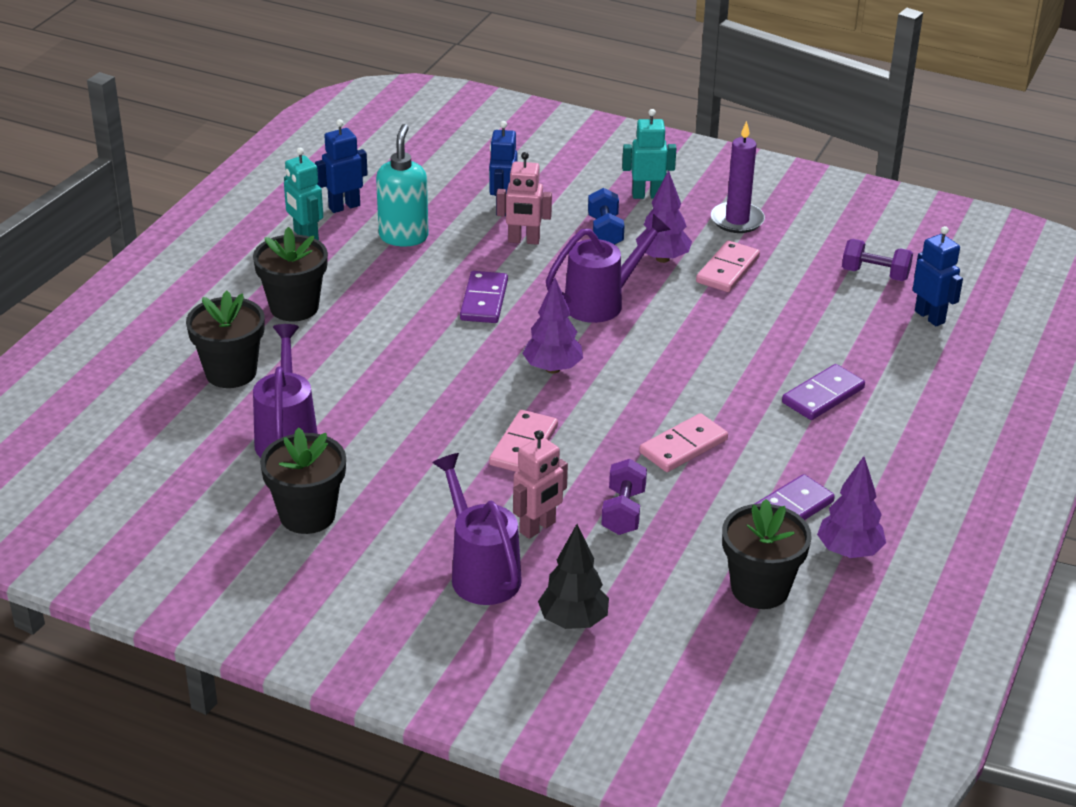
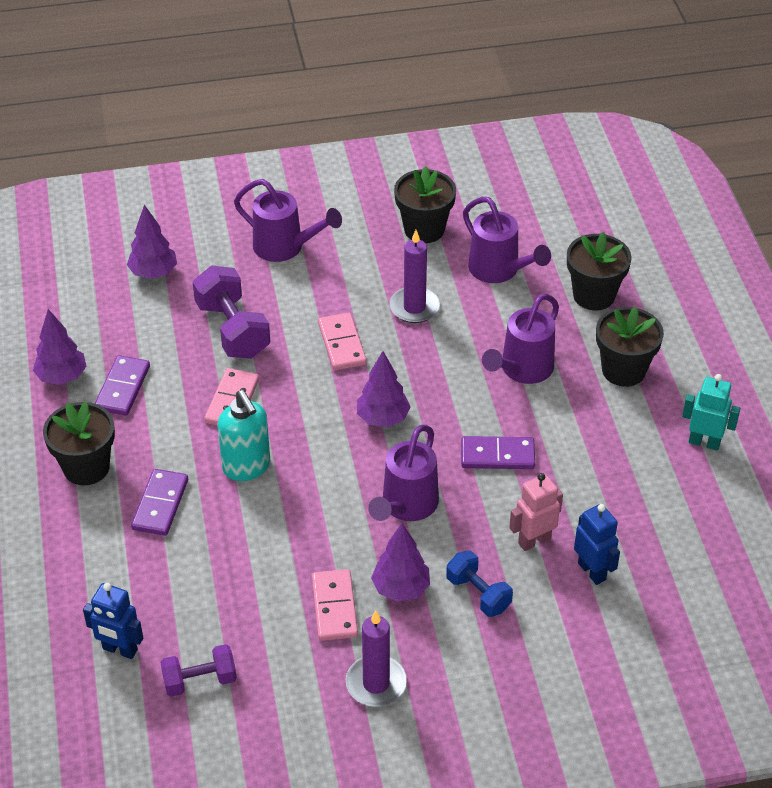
camera: 145 degrees right, 10 degrees up
blue robot [315,119,368,213] -> none
turquoise soap dispenser [376,124,428,246] -> turquoise soap dispenser moved to [217,390,270,481]
purple domino [460,271,508,323] -> purple domino turned 60 degrees counterclockwise [461,436,535,469]
pink robot [513,430,568,539] -> none
black tree [538,524,609,629] -> none
purple dumbbell [601,459,647,535] -> purple dumbbell [193,266,270,359], size x1.62
turquoise robot [622,109,677,199] -> none
black flower pot [722,499,812,609] -> black flower pot moved to [43,402,115,486]
none -> purple tree [127,205,177,279]
none -> purple candle [389,230,440,323]
none -> purple watering can [482,293,559,384]

